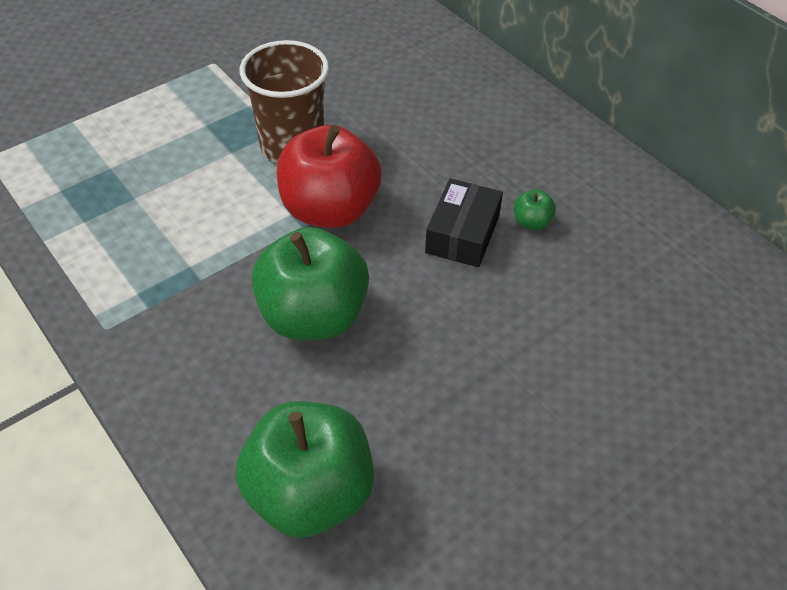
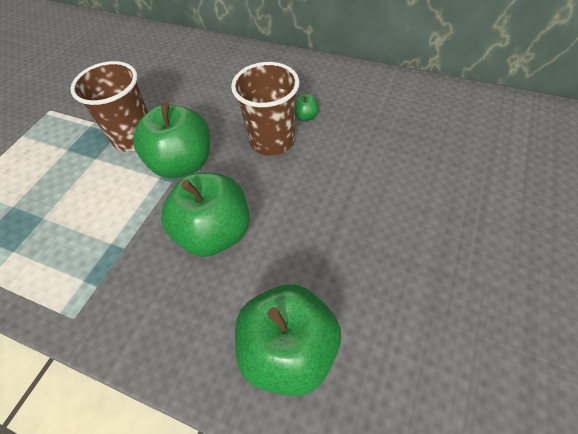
camera: 25 degrees left, 5 degrees up
red apple [277,125,382,228] -> green apple [134,102,210,178]
black box [425,178,503,267] -> brown cup [231,62,299,156]

